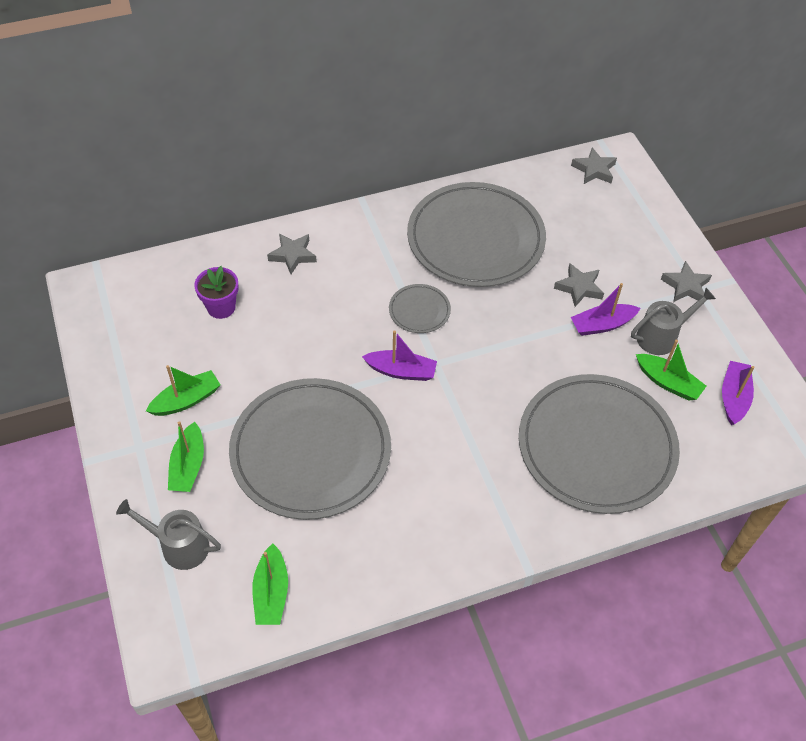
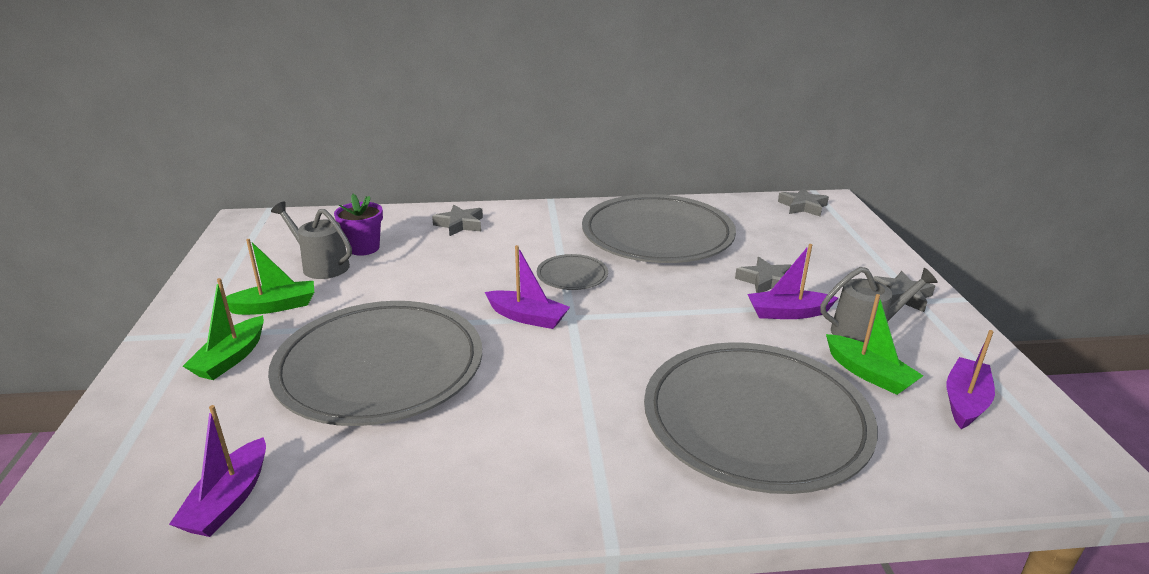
camera: 15 degrees right, 25 degrees down
grey watering can [116,499,221,570] -> grey watering can moved to [271,201,352,279]
green boat [252,543,288,625] -> purple boat [169,405,266,537]

